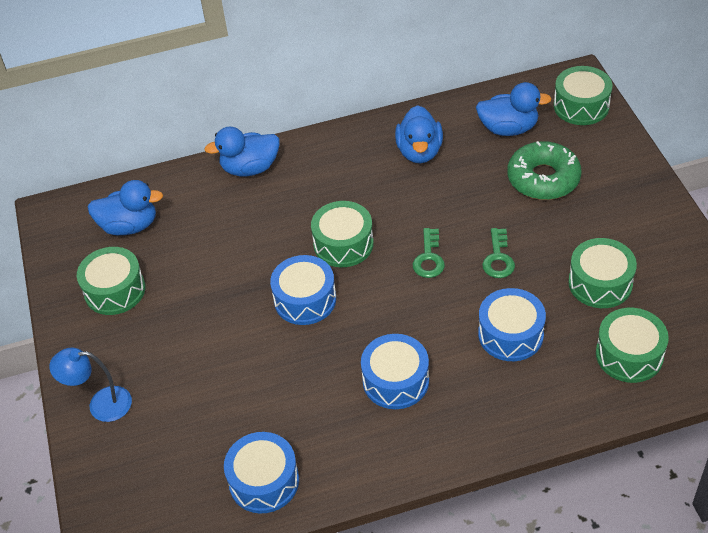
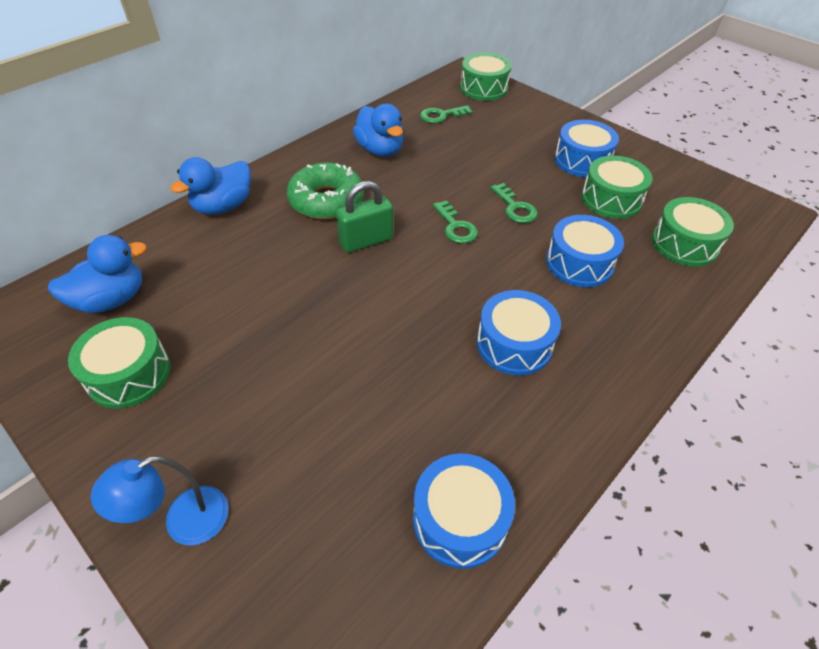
camera: 35 degrees left, 0 degrees up
blue drum [270,255,336,325] -> blue drum moved to [554,120,619,178]
green drum [311,201,374,267] -> green padlock [336,181,393,253]
blue duck [476,82,552,136] -> green key [420,105,472,123]
green donut [507,141,582,200] -> green donut moved to [287,162,364,219]

